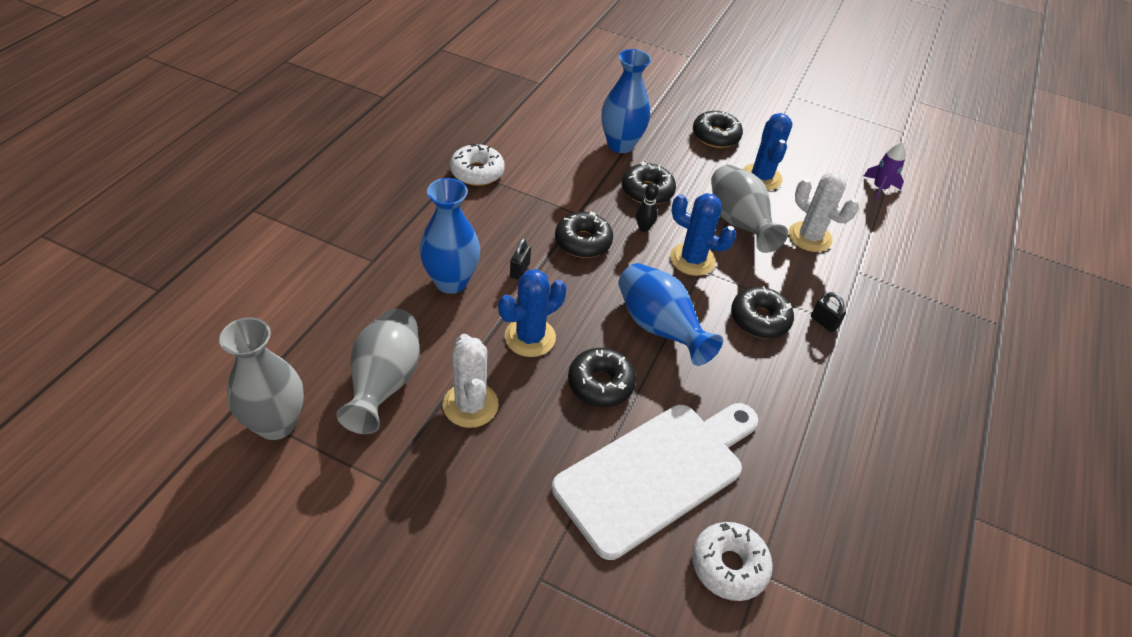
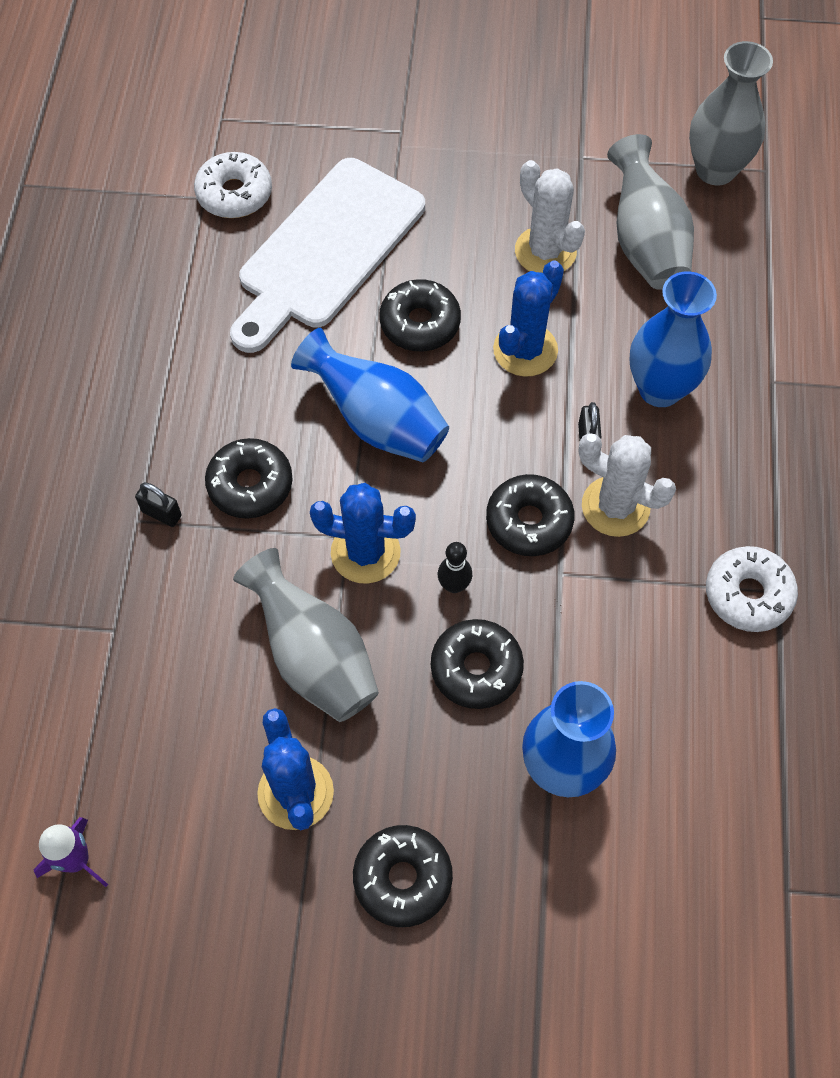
camera: 165 degrees right, 15 degrees up
white cactus [789,172,859,252] -> white cactus moved to [579,433,676,537]

